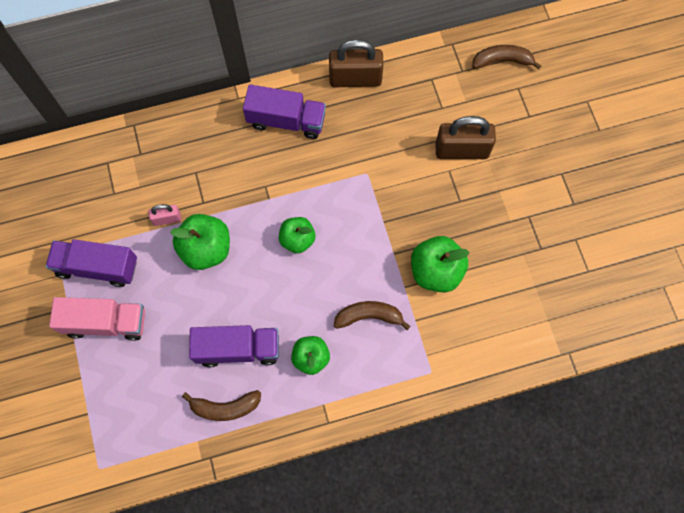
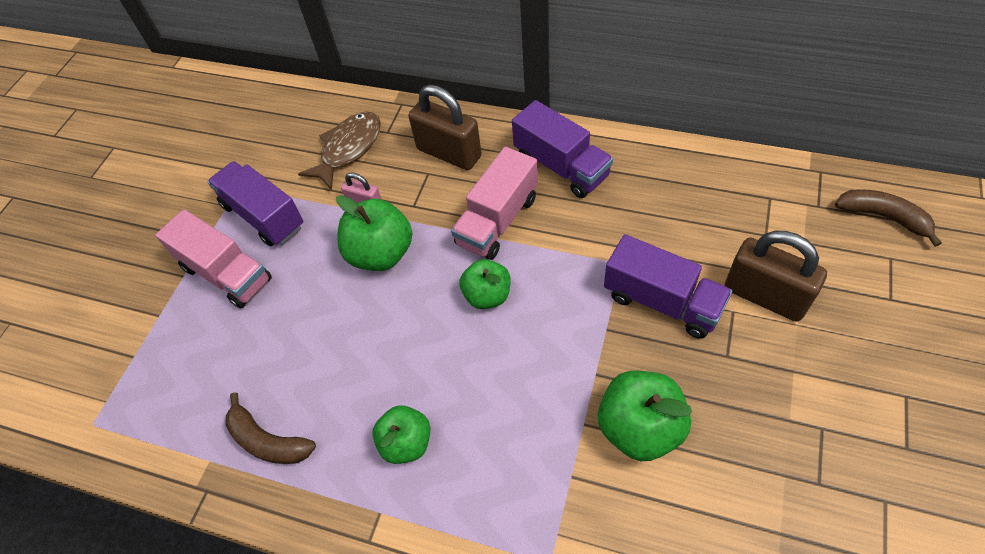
camera: 40 degrees right, 15 degrees down
purple truck [189,325,279,367] -> purple truck moved to [604,234,732,339]
brown padlock [329,39,384,87] -> brown padlock moved to [408,85,482,170]
brown banana [334,301,411,330] -> none
none -> brown fish [298,112,381,190]
none -> pink truck [451,147,538,260]

